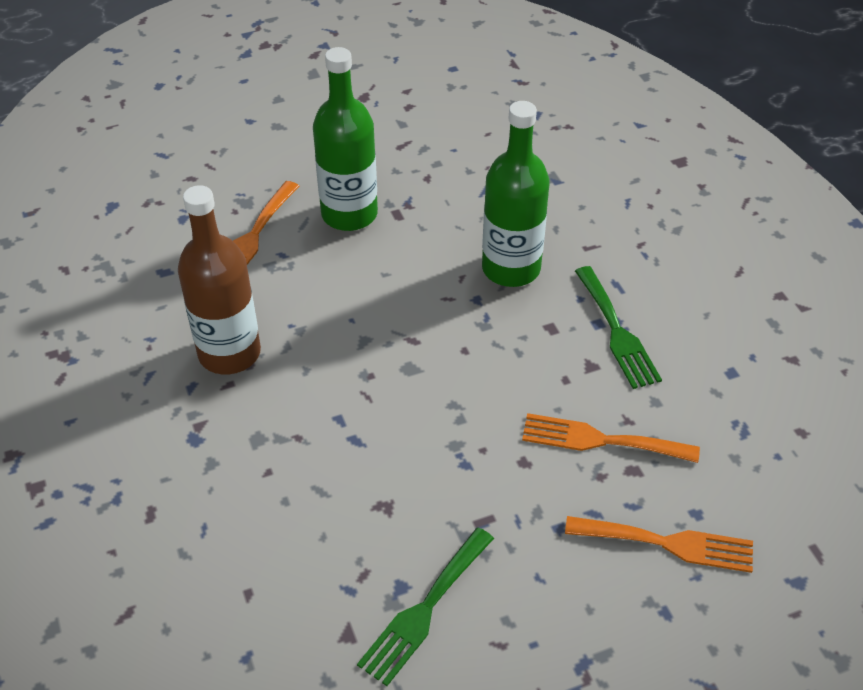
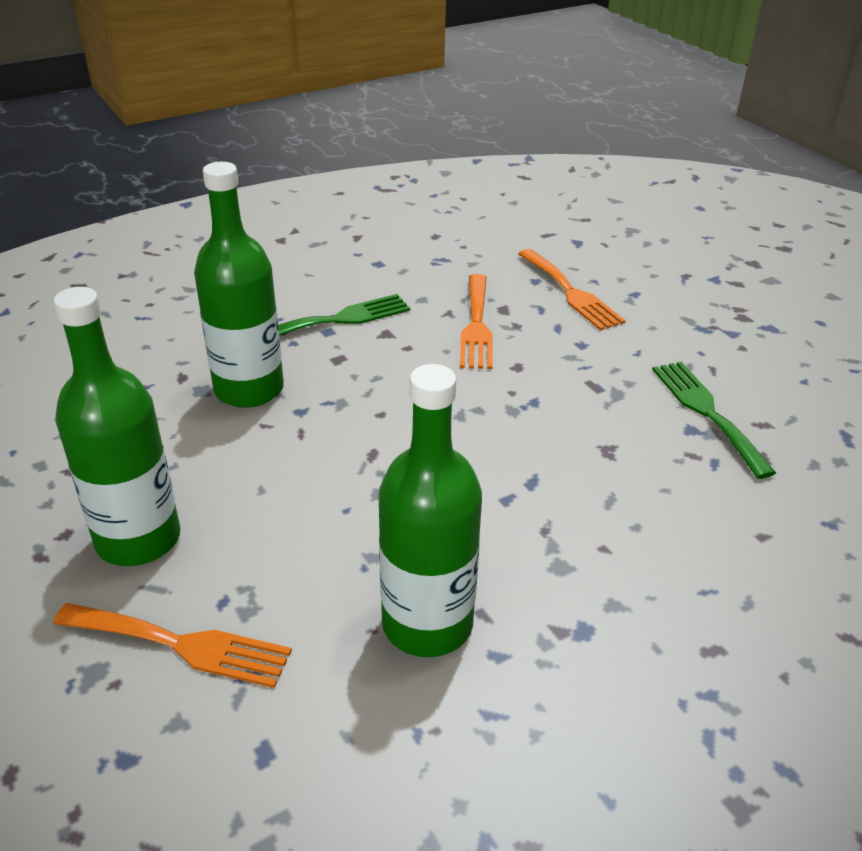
camera: 100 degrees left, 10 degrees down
brown bottle [178,185,261,375] -> green bottle [379,364,482,657]
green fork [357,527,494,686] -> green fork turned 135 degrees counterclockwise [652,362,776,479]
orange fork [565,516,753,573] -> orange fork turned 150 degrees clockwise [518,249,626,331]

